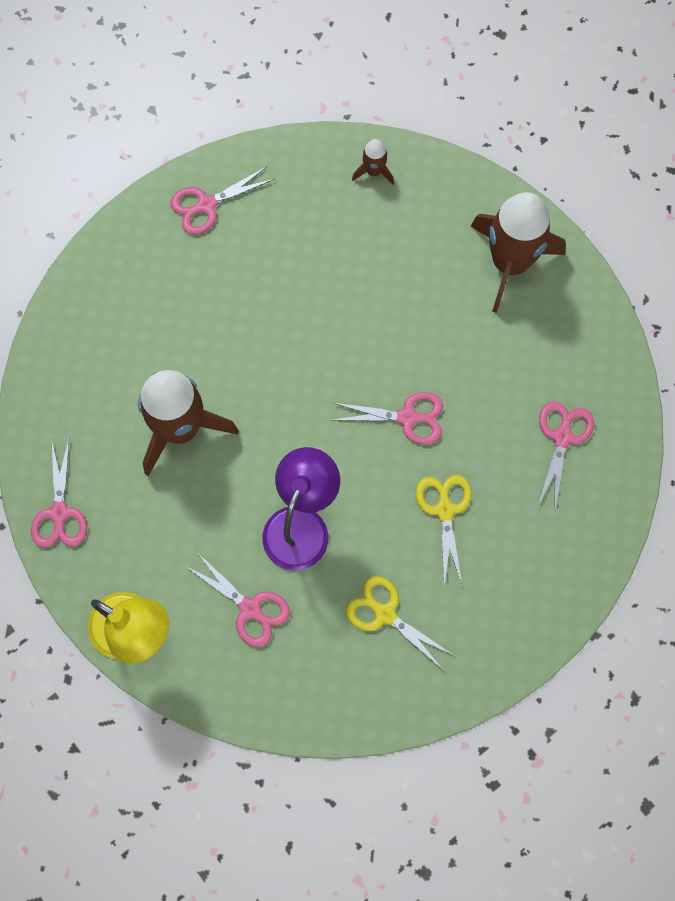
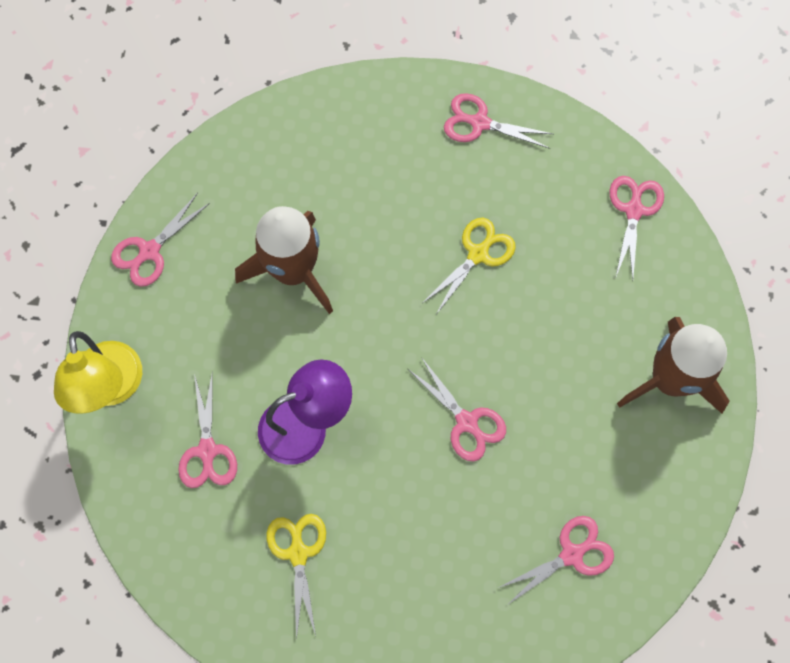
camera: 45 degrees right, 0 degrees up
brown rocket [352,139,394,184] -> pink scissors [609,176,664,280]
yellow scissors [416,475,472,586] -> yellow scissors moved to [423,218,516,313]

